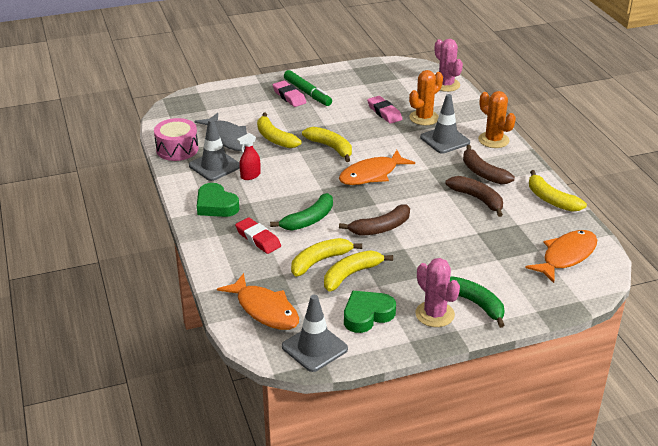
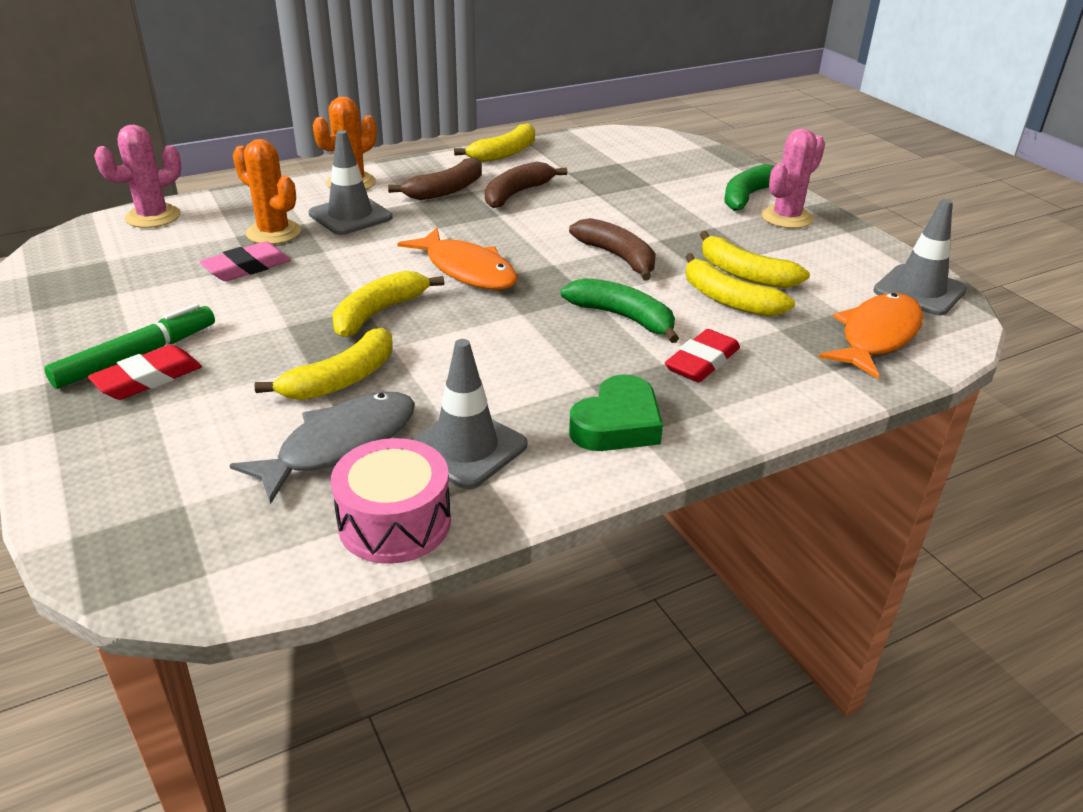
camera: 100 degrees left, 0 degrees up
red spray bottle [237,133,261,180] -> none
pink eraser [273,81,307,107] -> red eraser [88,345,202,400]
green heart [344,291,396,333] -> none
orange fish [525,230,597,283] -> none

